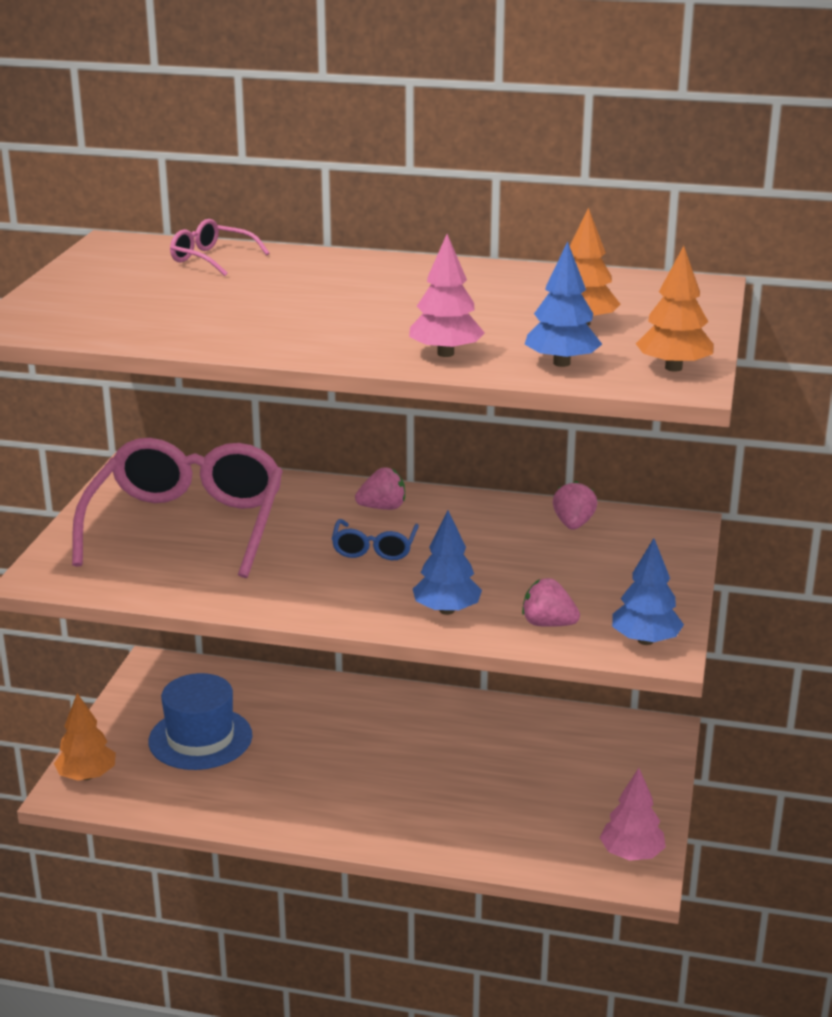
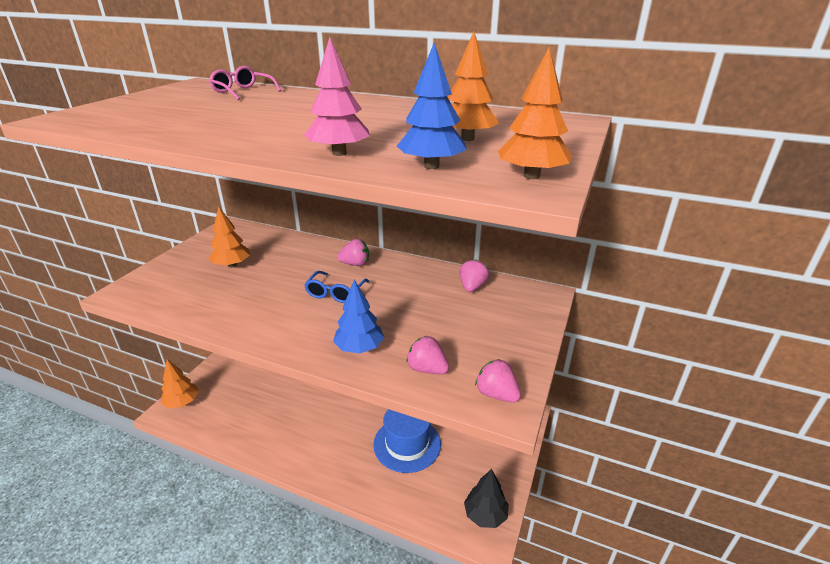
camera: 10 degrees right, 5 degrees up
pink glasses [72,438,283,578] -> orange tree [209,206,250,268]
blue hat [148,673,252,770] -> blue hat moved to [373,409,441,473]
pink tree [600,768,666,861] -> black tree [464,469,509,528]
blue tree [612,538,684,645] -> pink strawberry [475,359,521,403]

